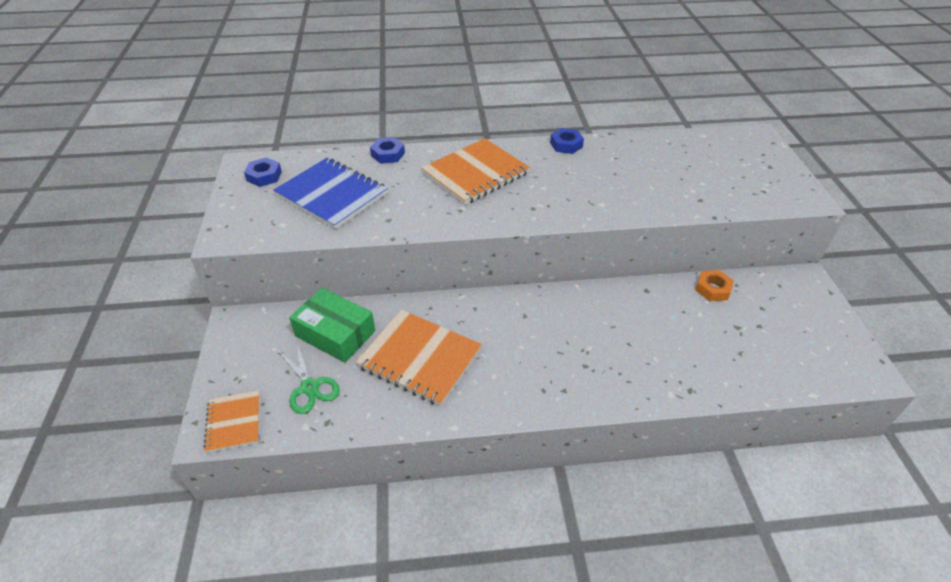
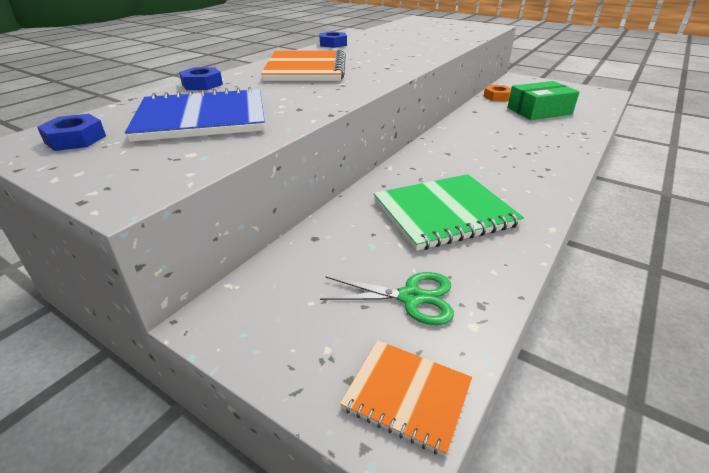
camera: 50 degrees left, 10 degrees down
green box [289,288,375,363] -> green box moved to [507,81,580,120]
orange notebook [356,310,482,406] -> green notebook [374,174,524,251]

